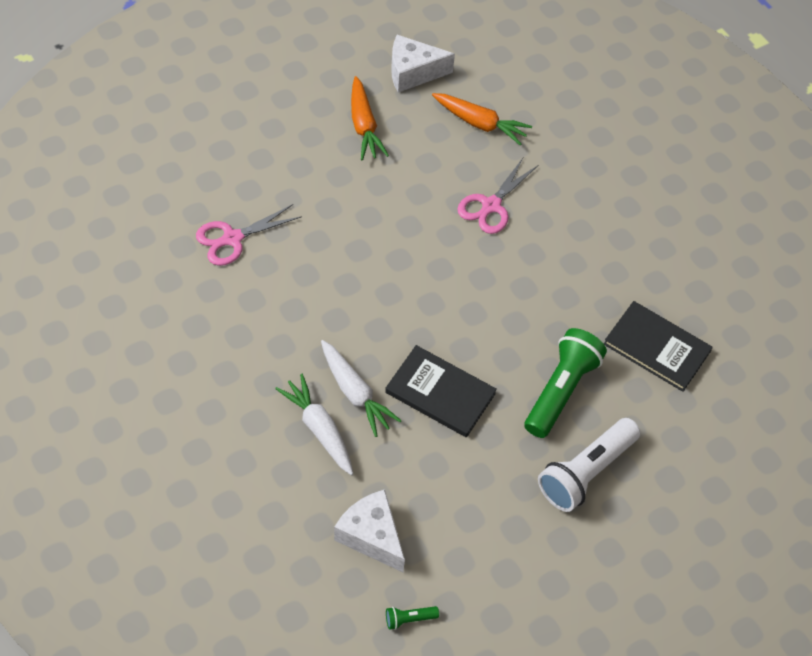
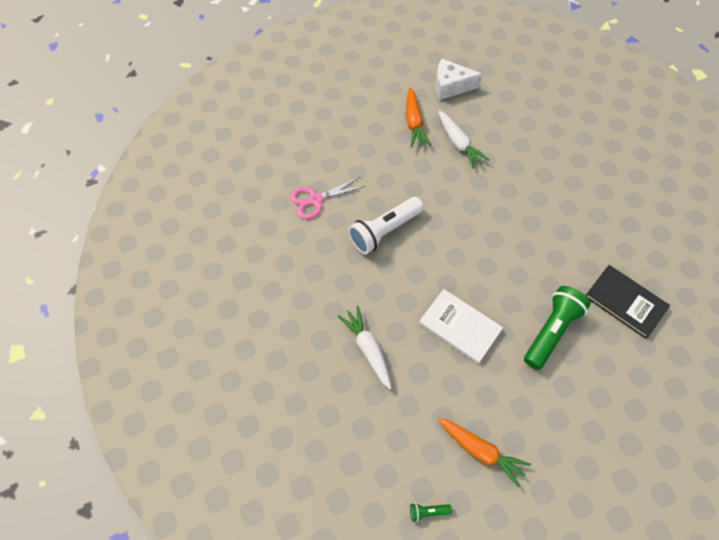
camera: 10 degrees right, 5 degrees up
white carrot [321,340,402,437] -> white carrot moved to [438,110,489,169]
white cheese [334,489,405,572] -> none
black book [385,345,497,437] -> white book [419,289,503,364]
orange carrot [432,93,532,146] -> orange carrot moved to [438,418,531,487]
pink scissors [457,158,538,234] -> none
white flashlight [538,418,640,512] -> white flashlight moved to [348,197,424,254]

